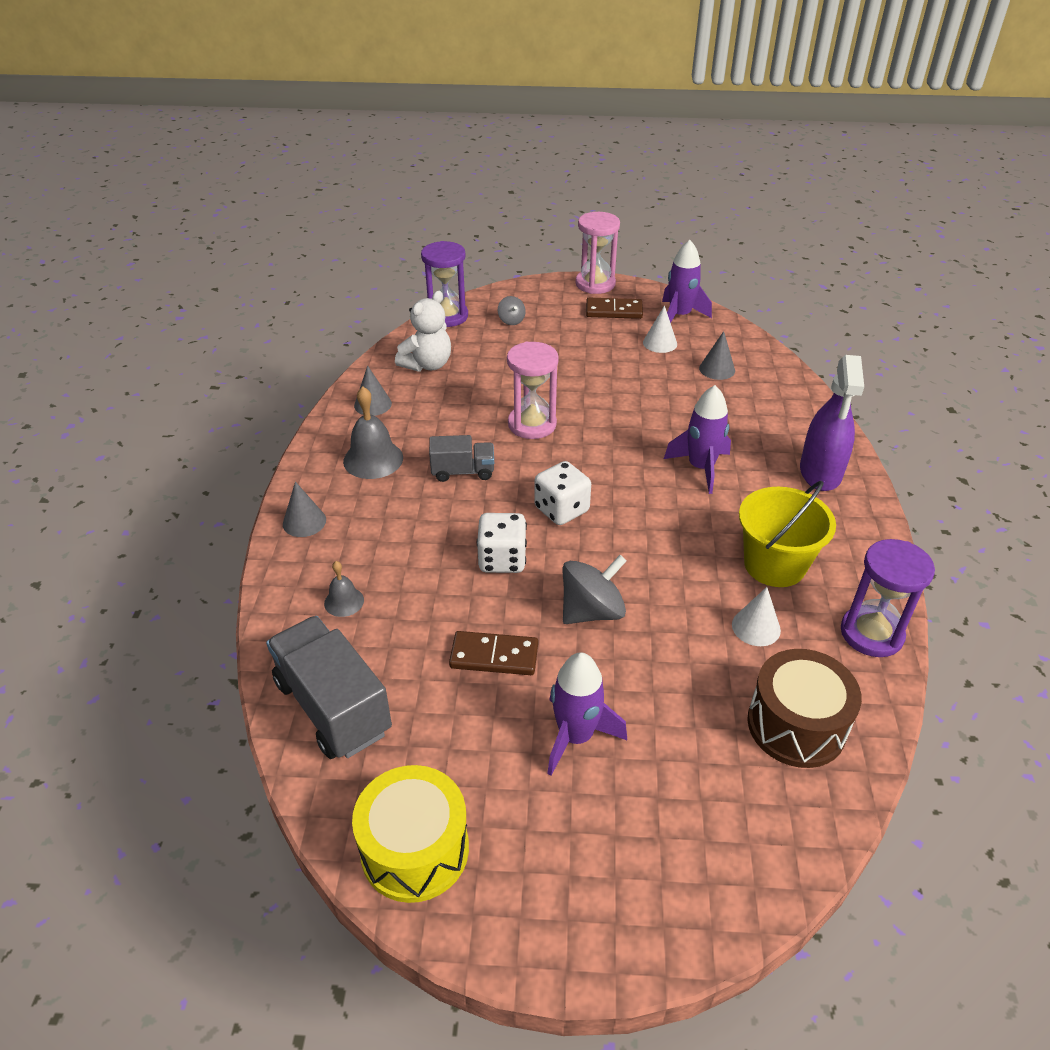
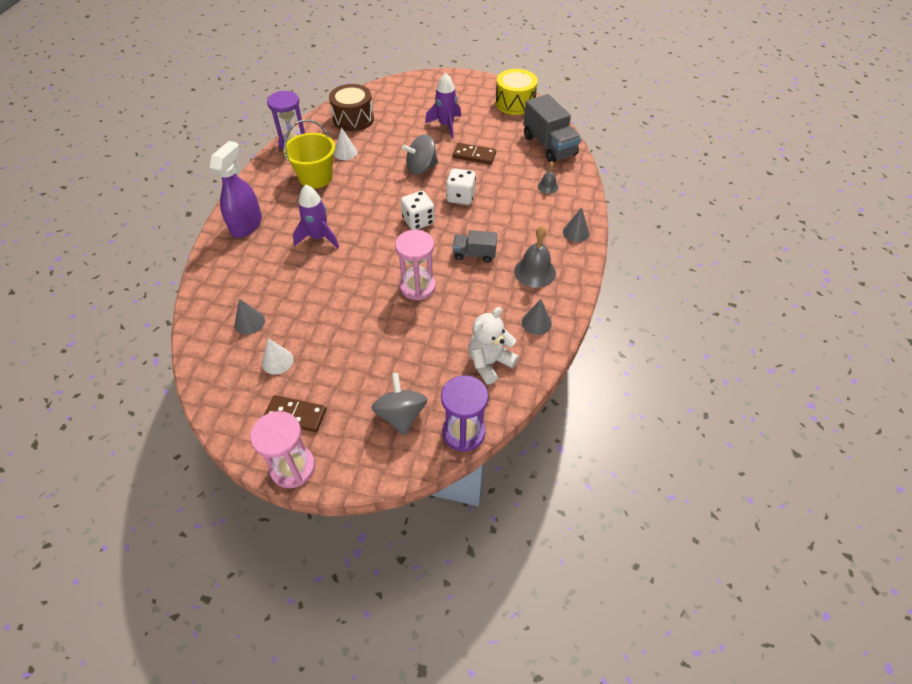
camera: 170 degrees left, 10 degrees up
grey spinning top [498,296,526,325] -> grey spinning top [371,373,427,436], size x1.91
purple rocket [662,240,712,323] -> none

